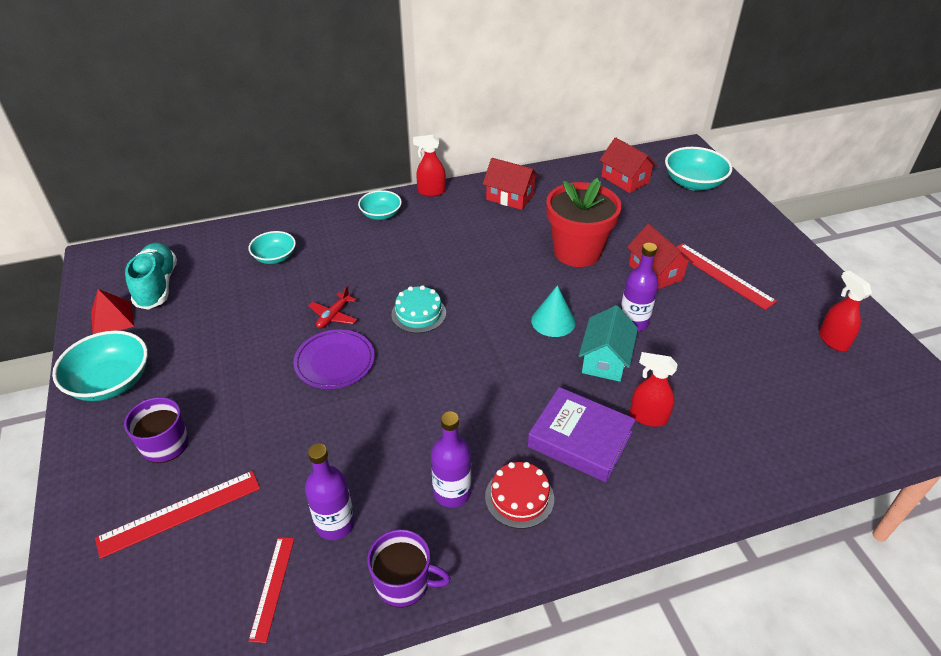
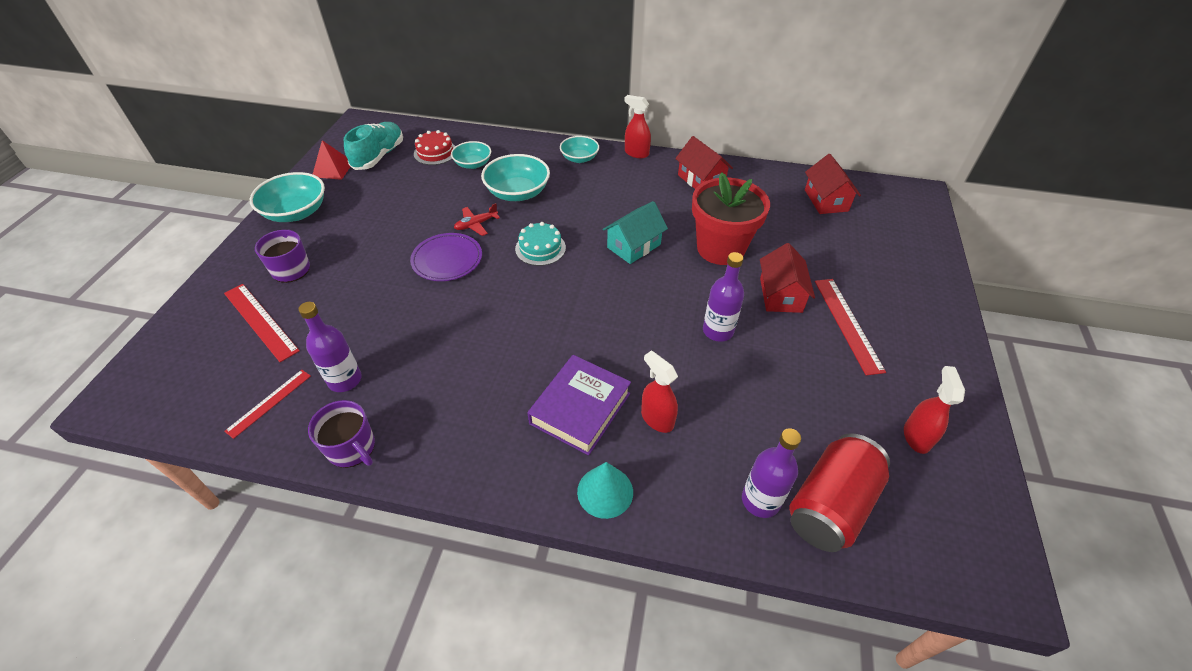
camera: 30 degrees right, 5 degrees up
red ruler [95,471,260,559] -> red ruler turned 45 degrees clockwise [224,284,300,362]
purple bottle [431,411,471,508] -> purple bottle moved to [742,428,801,518]
red cake [485,462,554,529] -> red cake moved to [414,130,455,165]
purple book [528,387,636,482] -> purple book turned 60 degrees clockwise [527,355,631,455]
turquoise cone [531,285,576,337] -> turquoise cone moved to [577,462,633,519]
turquoise house [579,305,638,382] -> turquoise house moved to [603,201,668,264]
turquoise bowl [665,147,732,191] -> turquoise bowl moved to [481,154,550,201]
none -> red can [789,433,890,552]

